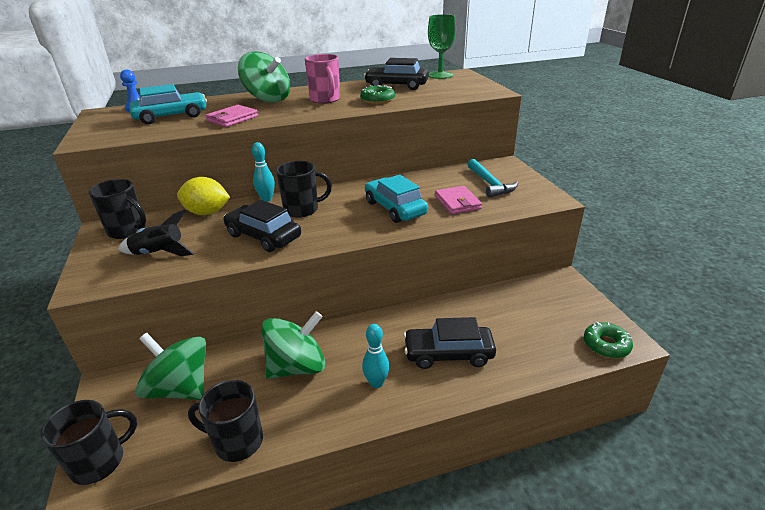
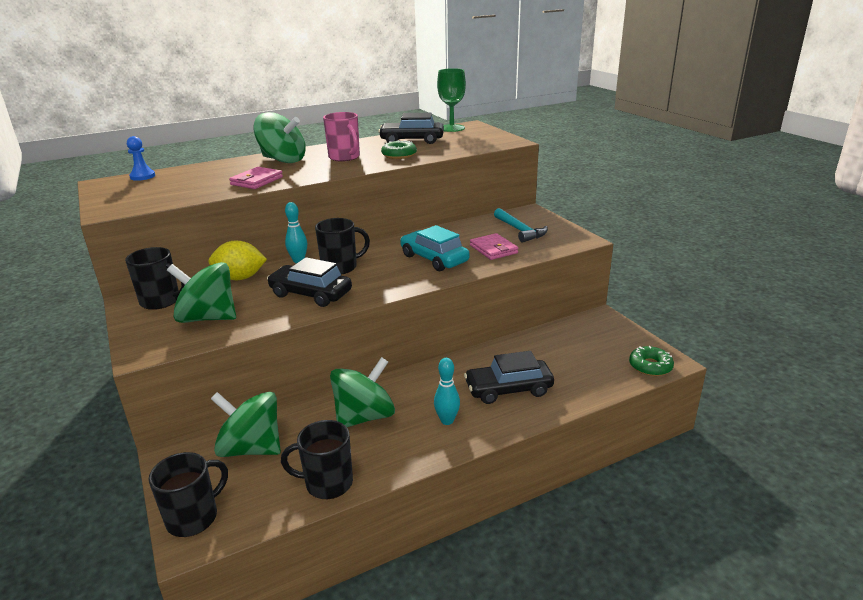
camera: 10 degrees left, 5 degrees down
black rocket [118,209,194,256] -> green spinning top [167,262,236,323]
turquoise car [130,84,207,124] -> none

